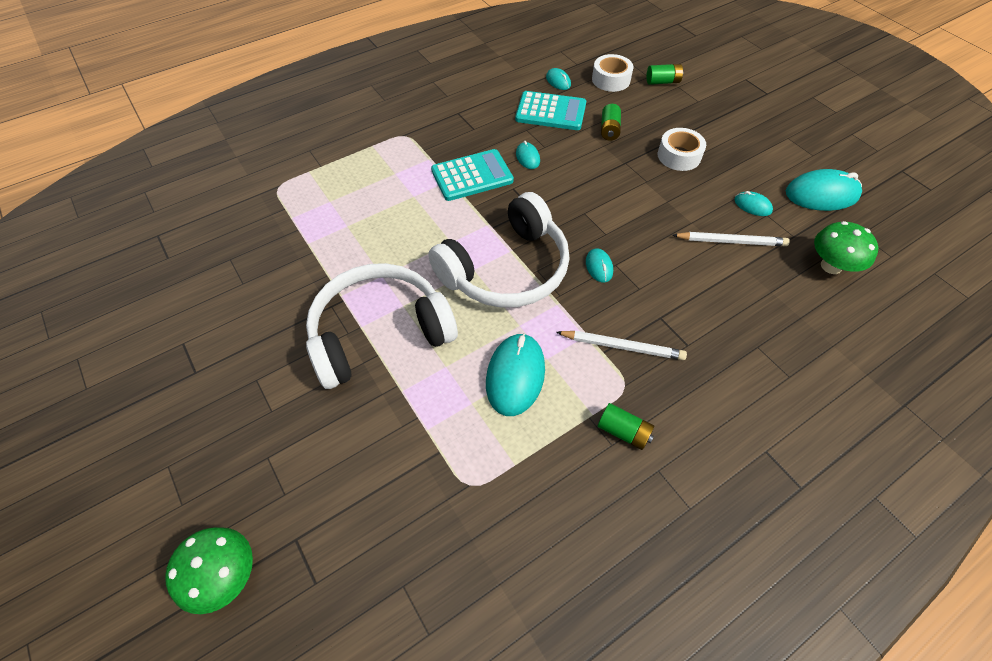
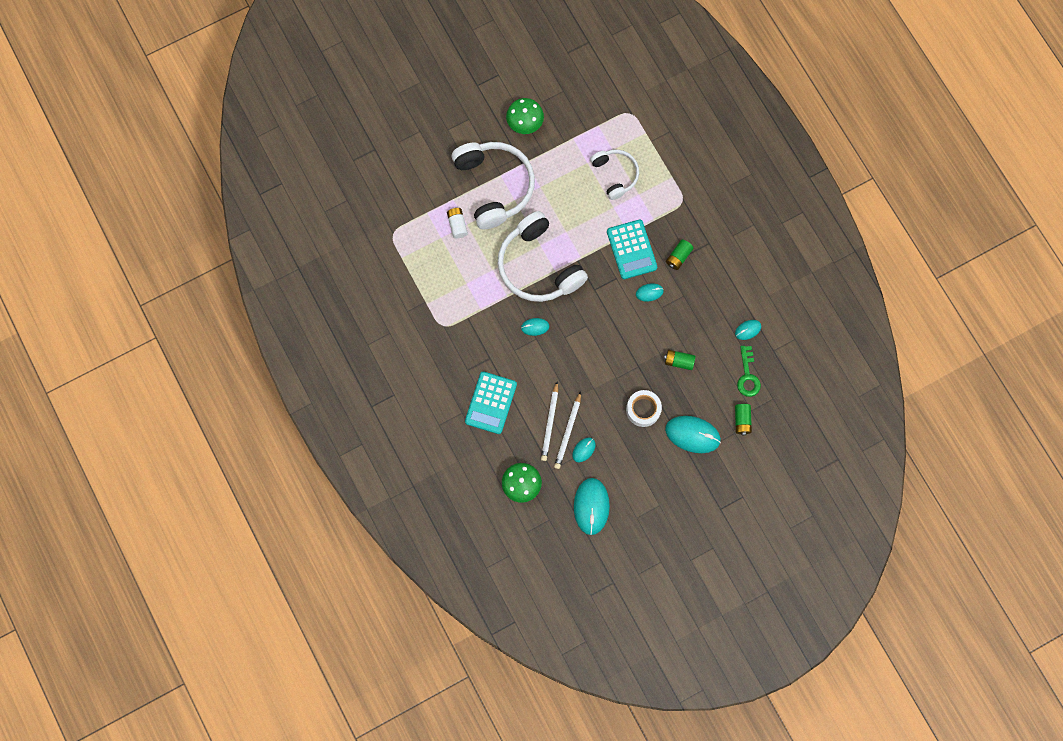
camera: 95 degrees right, 20 degrees up
green mushroom [165,527,253,614] -> green mushroom moved to [506,98,544,134]
turquoise mouse [486,333,545,416] -> turquoise mouse moved to [665,416,721,453]
turquoise calculator [515,91,586,130] -> turquoise calculator moved to [465,371,517,434]
white pencil [556,331,687,360] -> white pencil moved to [554,391,581,469]
white tape [592,54,633,92] -> green key [737,346,761,397]
green battery [597,403,654,450] -> green battery moved to [666,239,693,270]
none -> white battery [447,208,468,239]
none -> white headphones [590,149,639,200]

